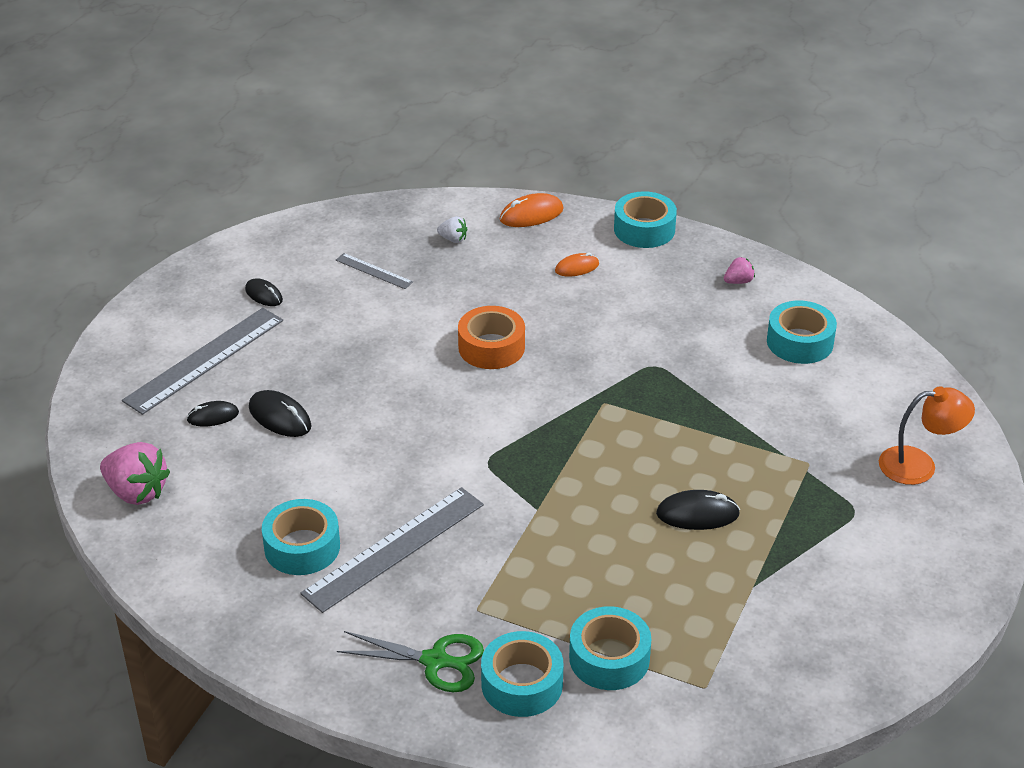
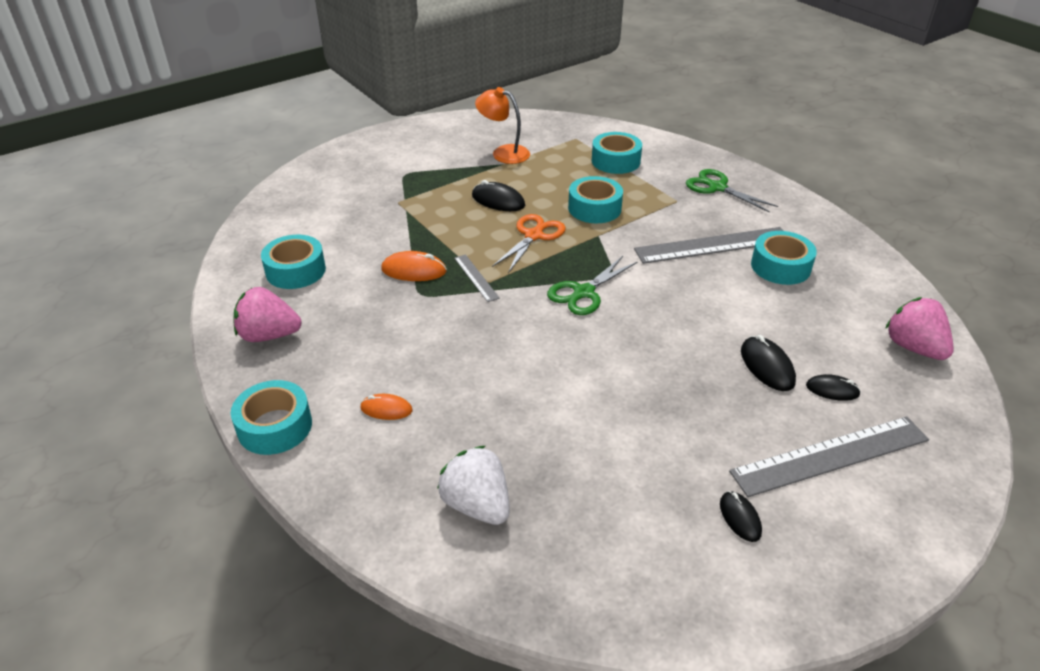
camera: 150 degrees left, 0 degrees up
grey ruler [336,253,413,289] -> grey ruler moved to [454,254,500,302]
white strawberry [437,216,467,243] -> white strawberry [437,446,510,525], size x1.99
orange tape [458,306,525,369] -> none
turquoise tape [481,631,564,717] -> turquoise tape moved to [568,176,623,223]
orange mouse [500,193,564,227] -> orange mouse moved to [381,251,447,281]
pink strawberry [724,257,755,284] -> pink strawberry [234,287,302,342], size x1.99
orange lamp [879,386,975,485] -> orange lamp moved to [475,87,530,164]
none -> orange scissors [492,214,566,273]
none -> green scissors [547,256,638,315]

